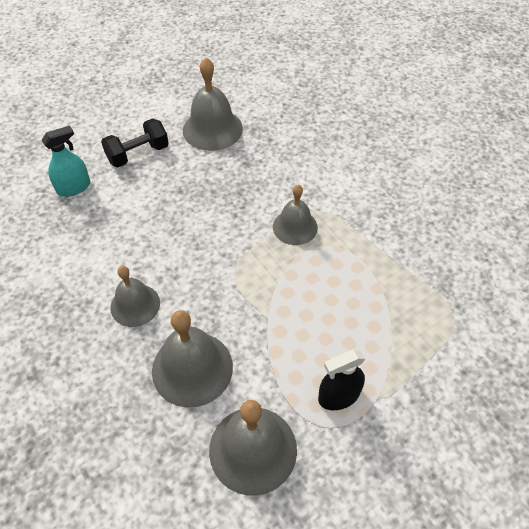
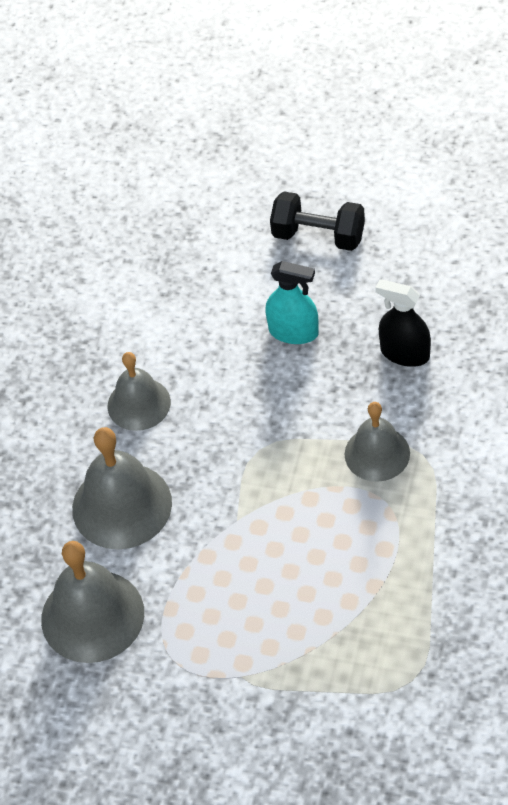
camera: 55 degrees right, 0 degrees up
turquoise spray bottle [42,126,90,197] -> turquoise spray bottle moved to [265,261,319,344]
grey bell [183,57,243,151] -> none
black spray bottle [318,350,365,410] -> black spray bottle moved to [375,279,431,367]

